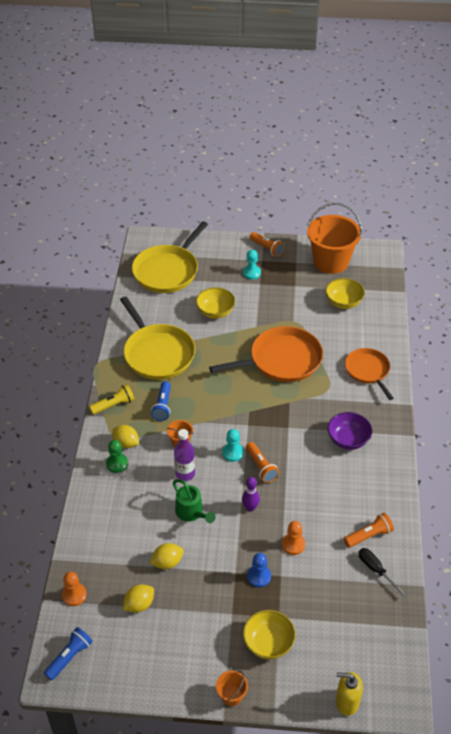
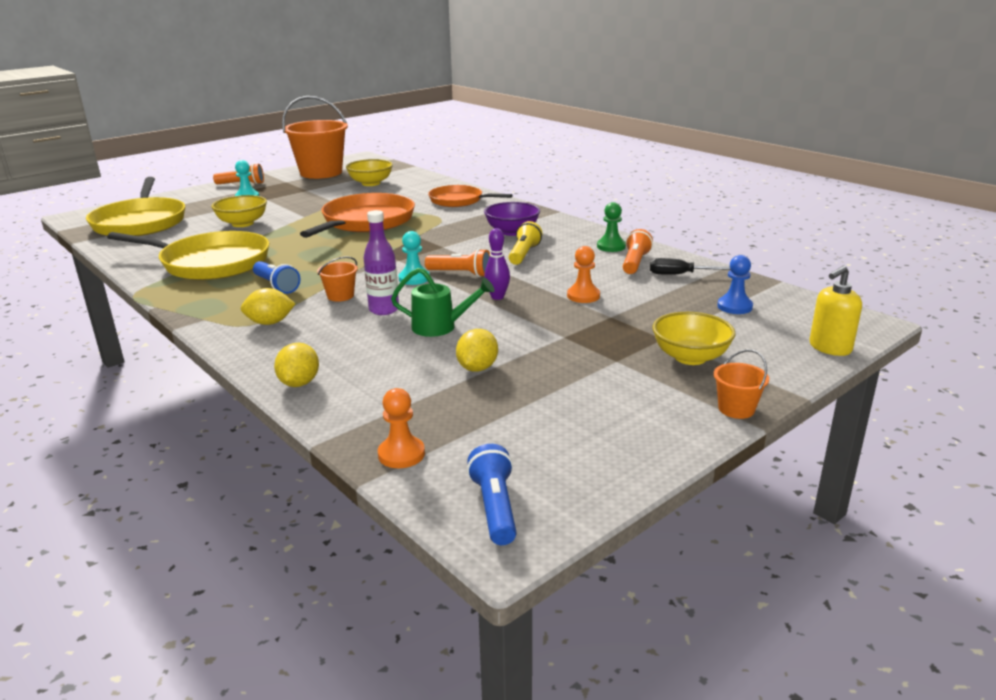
camera: 45 degrees left, 20 degrees down
yellow flashlight [89,384,135,415] -> yellow flashlight moved to [509,221,543,265]
green pawn [106,440,128,473] -> green pawn moved to [597,202,626,252]
yellow lemon [123,584,154,613] -> yellow lemon moved to [274,343,319,387]
blue pawn [247,553,271,587] -> blue pawn moved to [717,255,753,314]

